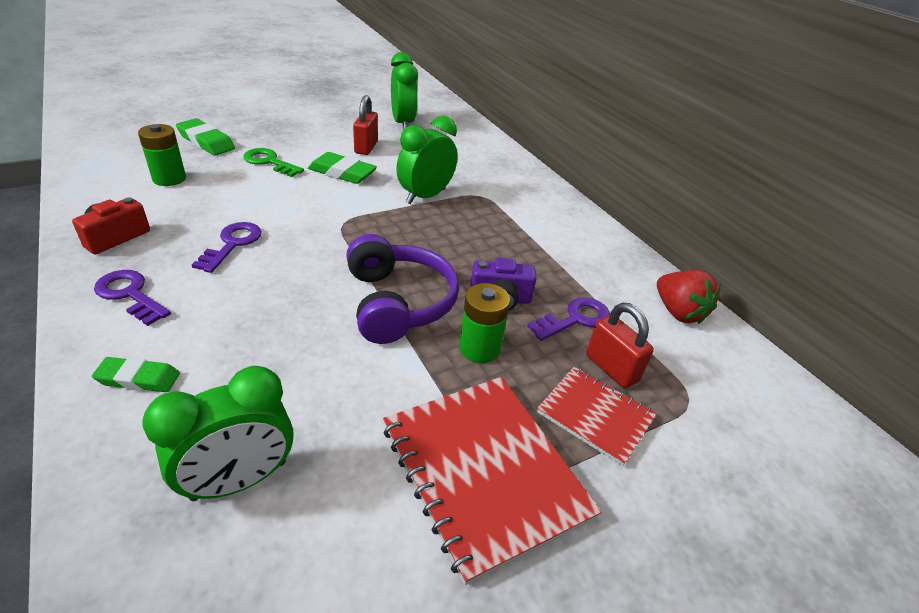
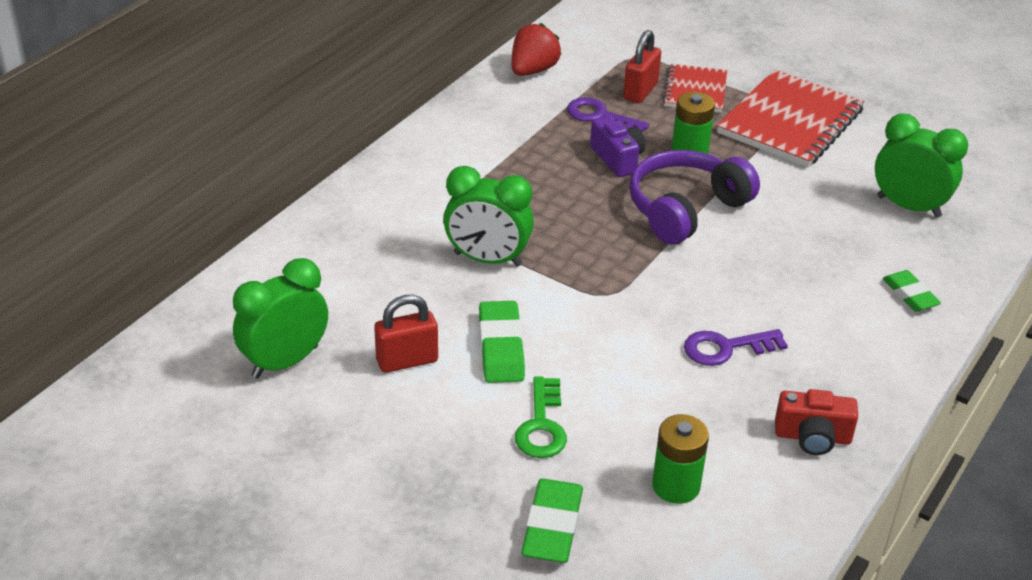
camera: 115 degrees left, 0 degrees up
purple key [94,270,171,326] -> none

